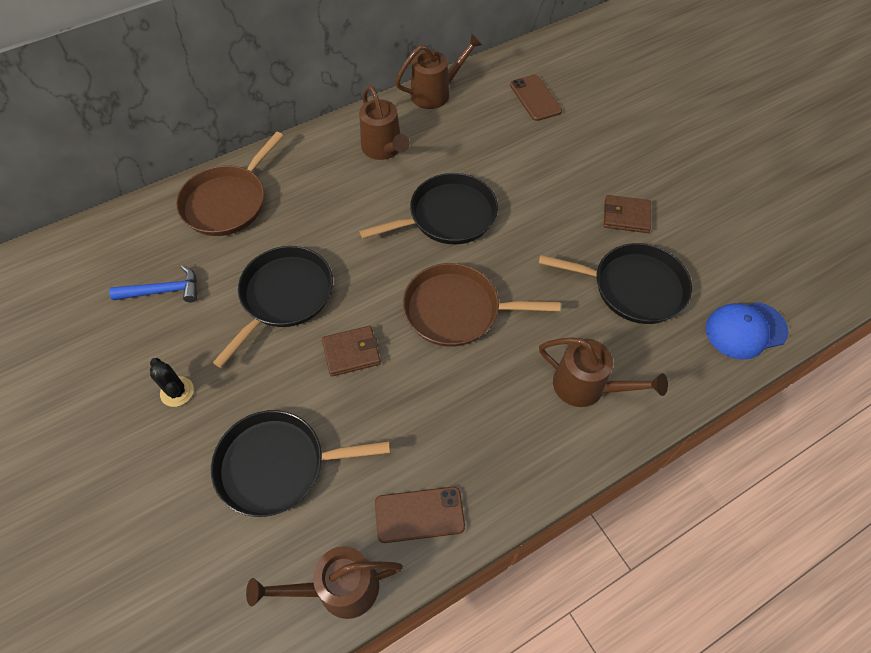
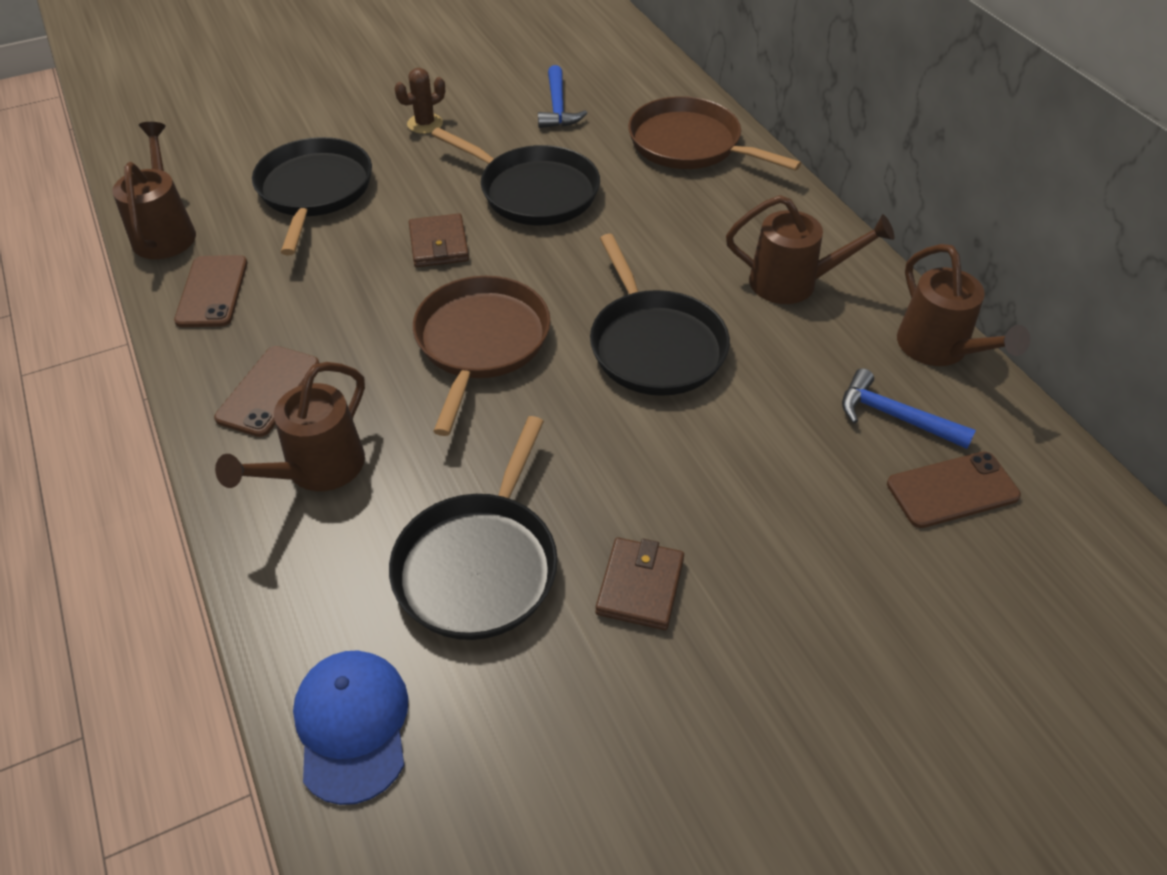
camera: 95 degrees right, 10 degrees down
black cactus [150,358,194,407] -> brown cactus [395,68,445,134]
brown watering can [359,85,410,160] -> brown watering can turned 150 degrees counterclockwise [726,195,895,304]
none -> brown phone [214,346,319,437]
none -> blue hammer [842,368,976,449]

